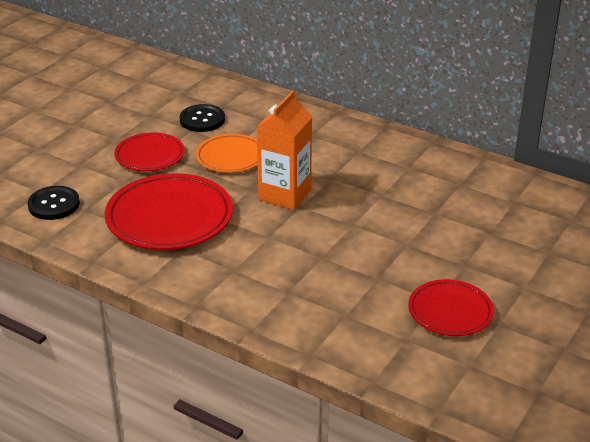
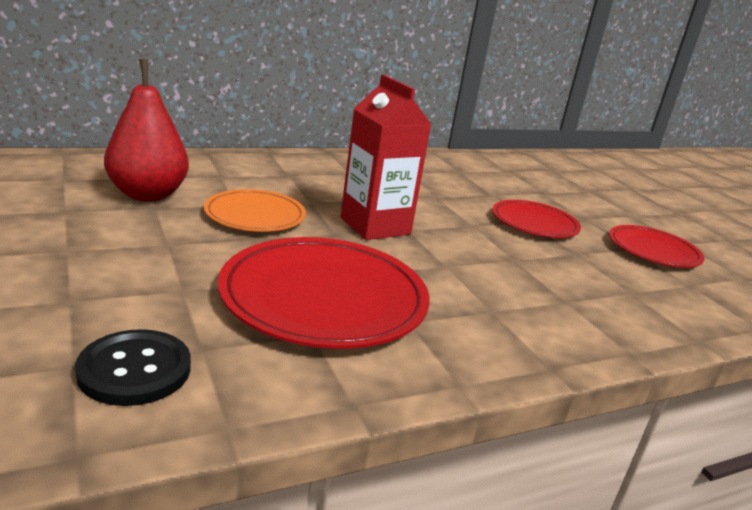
camera: 60 degrees left, 10 degrees down
red plate [114,133,185,171] -> red plate moved to [492,200,581,238]
black button [179,104,225,132] -> red pear [104,59,189,202]
orange carton [256,90,312,210] -> red carton [341,74,432,240]

